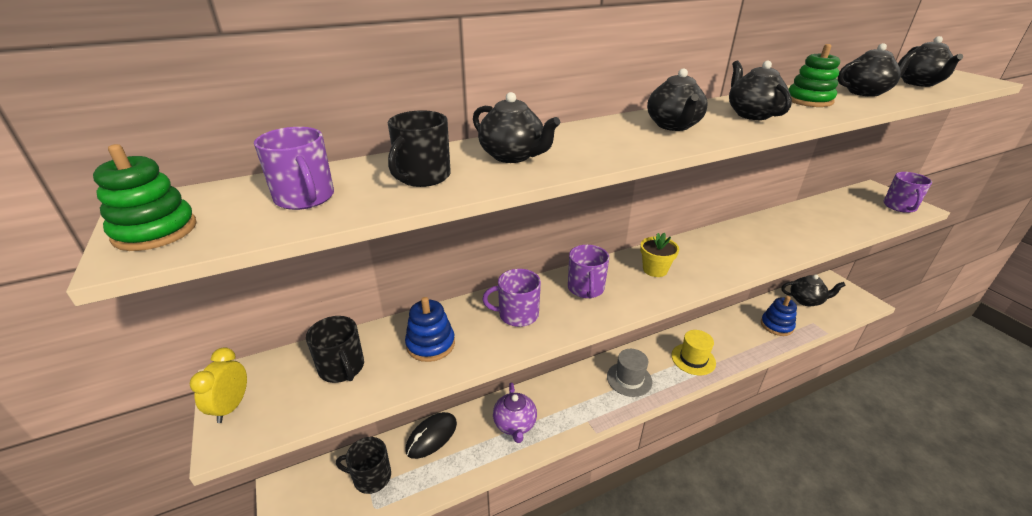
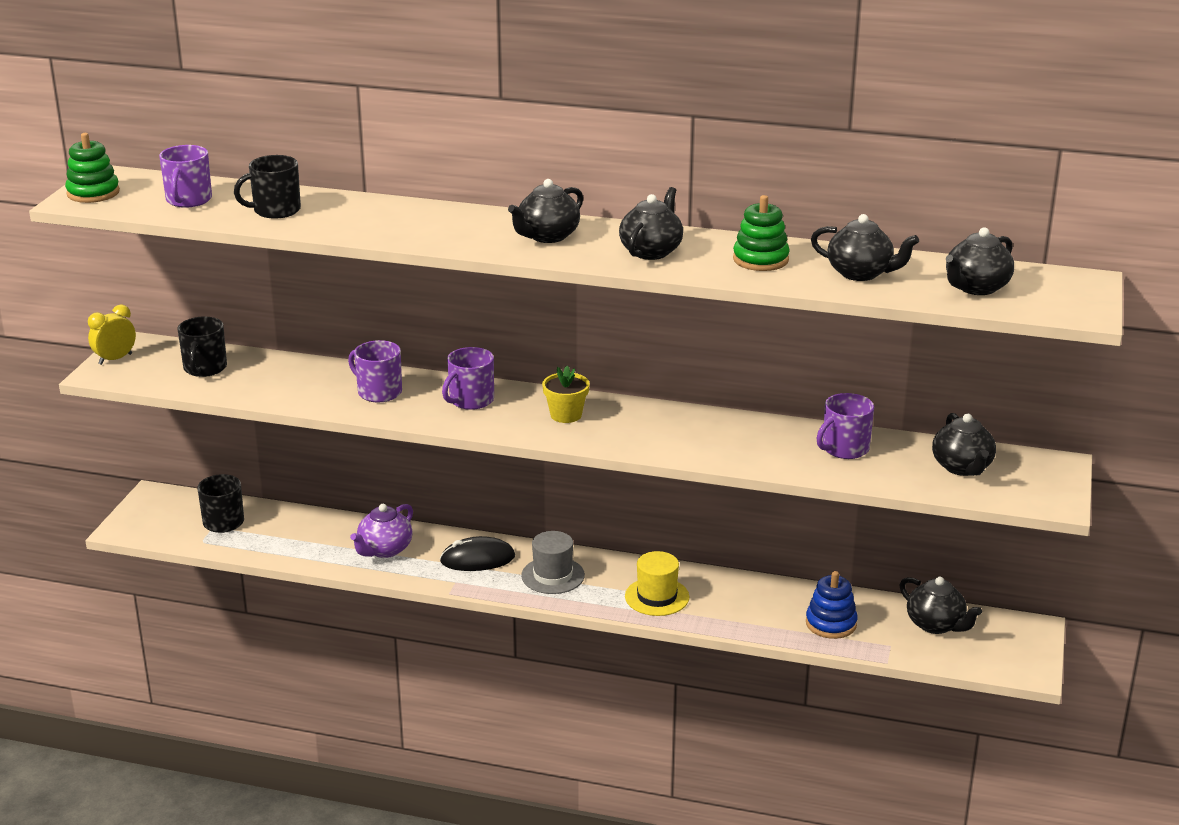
camera: 40 degrees right, 5 degrees down
blue stacking toy [405,297,455,362] -> none
black mouse [406,412,457,459] -> black mouse moved to [440,536,515,571]
black teapot [473,92,560,163] -> black teapot moved to [932,413,996,476]
purple mug [884,172,932,213] -> purple mug moved to [817,393,874,459]

